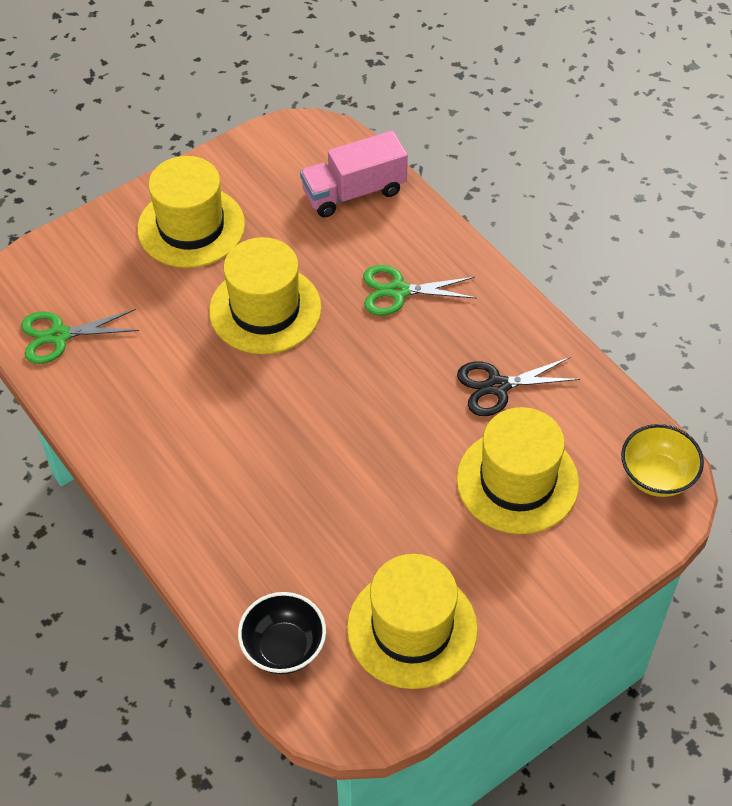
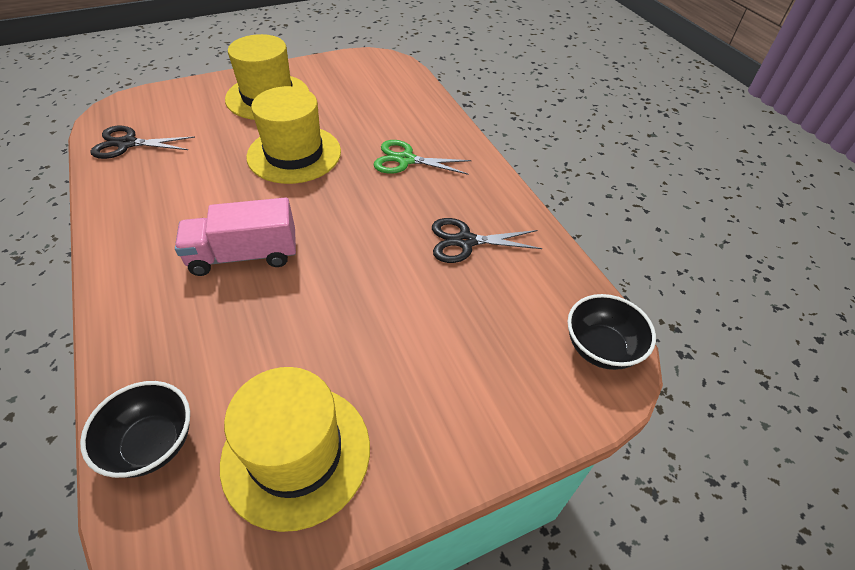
camera: 10 degrees right, 5 degrees down
green scissors [21,309,139,364] -> black scissors [90,126,195,159]
pink truck [300,131,408,217] -> pink truck moved to [175,197,296,276]
yellow hat [457,407,579,534] -> none
yellow bowl [621,424,704,497] -> black bowl [567,294,656,370]

